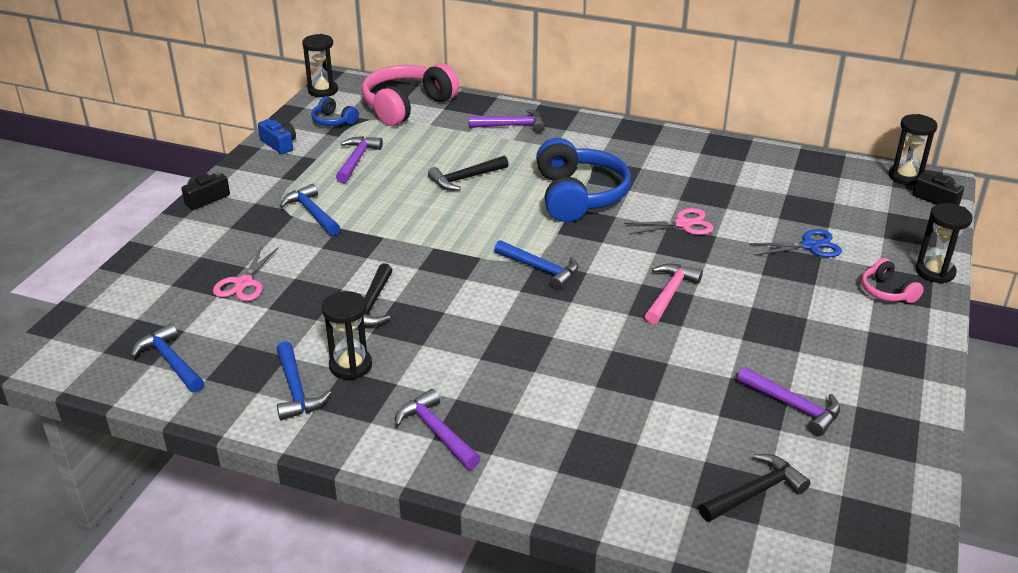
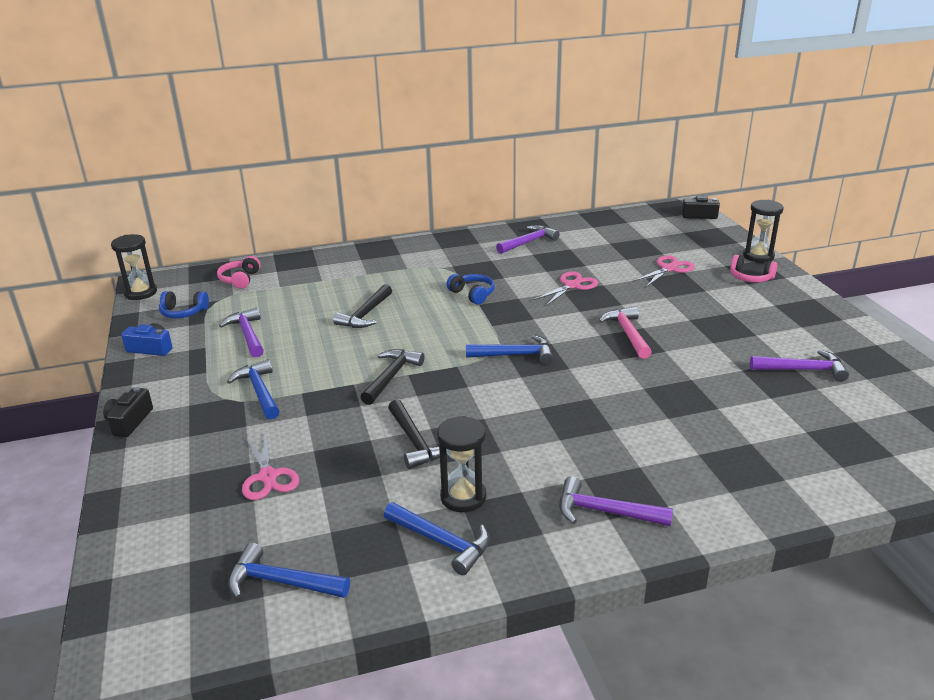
camera: 35 degrees left, 5 degrees down
blue hammer [280,184,340,236] -> blue hammer turned 45 degrees clockwise [227,359,279,419]
pink headphones [362,63,459,126] -> pink headphones [217,256,261,289], size x0.48
purple hammer [469,109,545,133] -> purple hammer moved to [496,225,560,254]
blue headphones [536,138,631,222] -> blue headphones [446,274,495,305], size x0.48
black hammer [699,454,811,522] -> black hammer moved to [360,349,424,405]
blue scissors [749,229,842,257] -> pink scissors [634,255,695,287]
black hourglass [889,114,938,185] -> none

